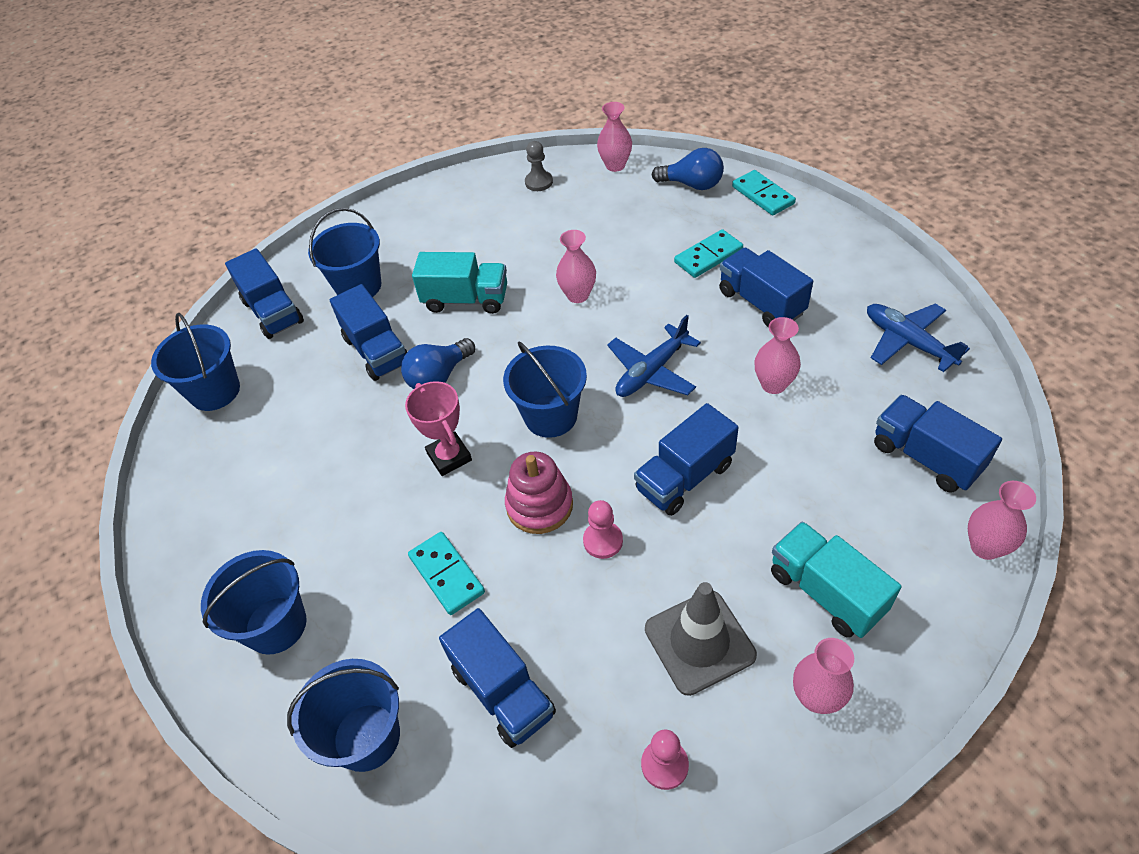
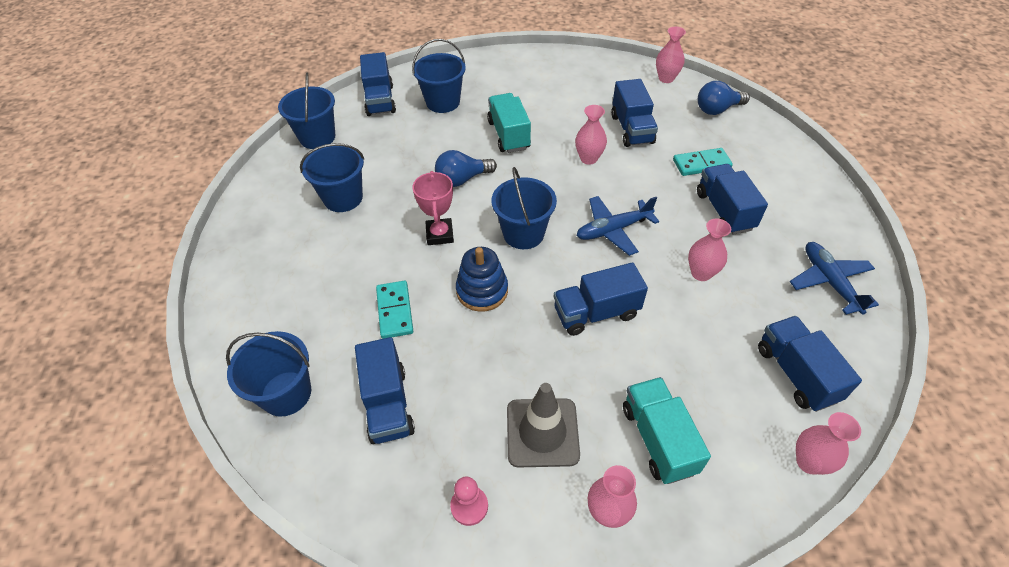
camera: 20 degrees right, 0 degrees up
blue bucket [201,550,306,655] -> blue bucket moved to [300,143,364,212]
blue truck [330,284,408,381] -> blue truck moved to [611,79,658,147]
turquoise truck [412,252,507,314] -> turquoise truck turned 135 degrees counterclockwise [487,93,531,153]
pink stacking toy [505,451,573,534] -> blue stacking toy [456,247,508,312]
grey pawn [525,141,553,191] -> none
pink pawn [583,500,623,559] -> none
blue light bulb [652,148,724,190] -> blue light bulb turned 120 degrees clockwise [698,81,750,115]
turquoise domino [732,170,796,215] -> none

